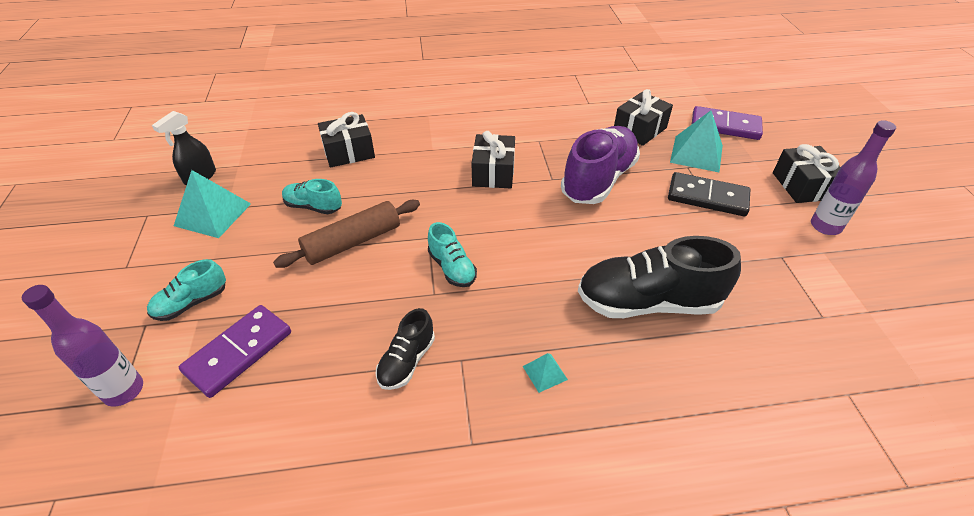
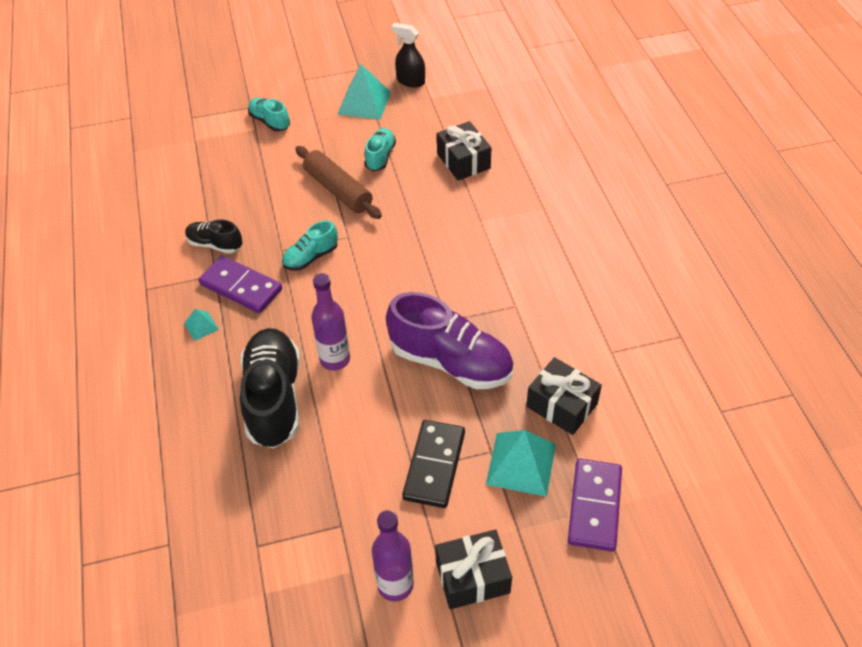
camera: 85 degrees right, 5 degrees up
purple bottle [22,285,143,407] -> purple bottle moved to [311,273,350,370]
purple domino [179,305,291,398] -> purple domino moved to [198,256,282,313]
black gift [472,131,515,188] -> none

